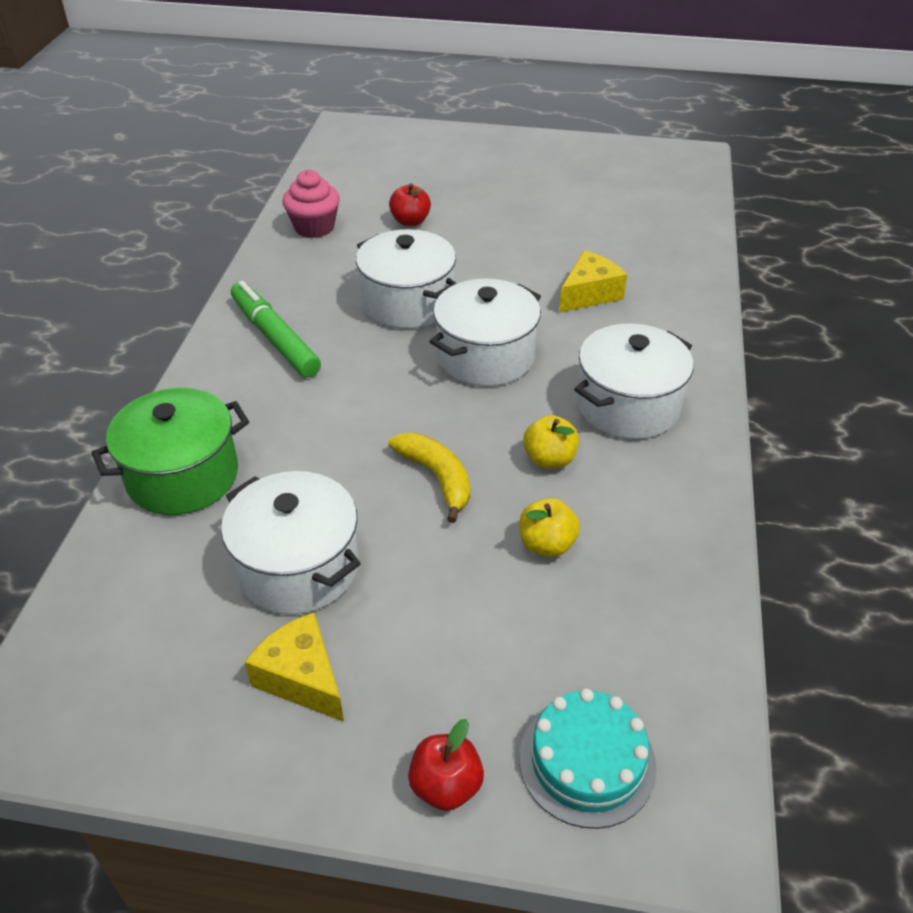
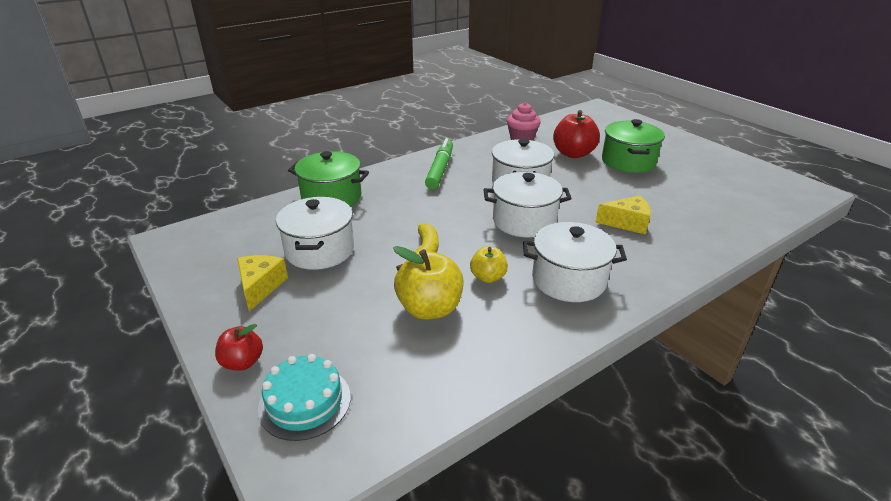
camera: 45 degrees right, 10 degrees down
red apple [389,183,431,226] -> red apple [553,110,600,158], size x1.71
yellow apple [520,498,580,557] -> yellow apple [393,246,463,319], size x1.71
none -> green pot [602,119,665,173]

